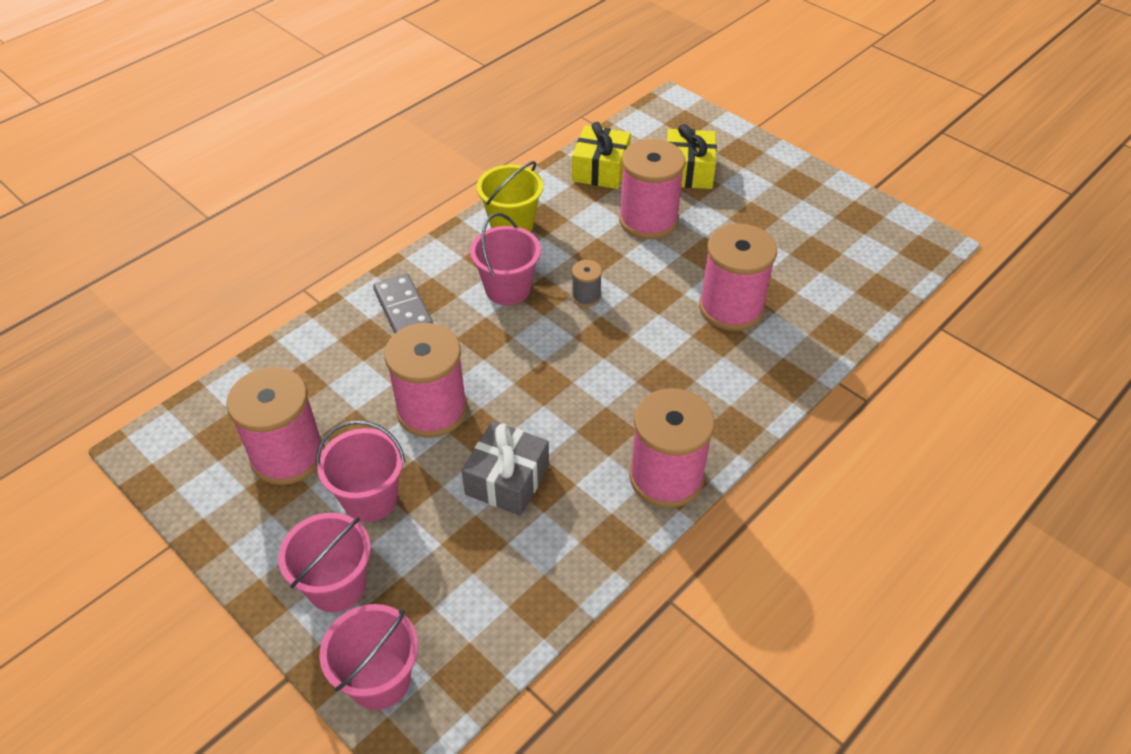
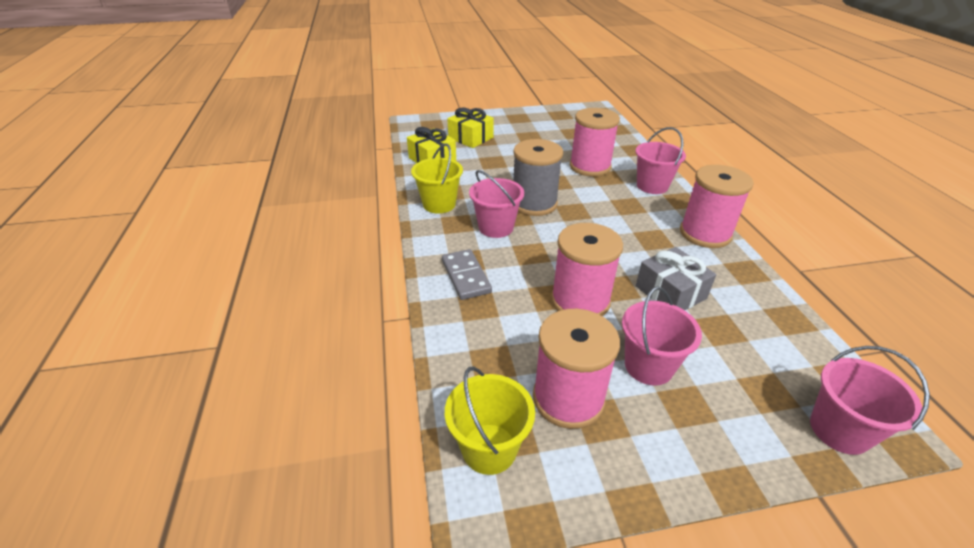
camera: 55 degrees left, 10 degrees down
pink bucket [278,513,371,612] -> pink bucket moved to [635,127,686,194]
grey domino [373,274,433,333] -> grey domino turned 60 degrees clockwise [442,249,492,300]
grey spool [572,260,602,307] -> grey spool [513,139,563,216], size x2.20
pink spool [619,139,686,239] -> none
none -> yellow bucket [445,367,535,475]

